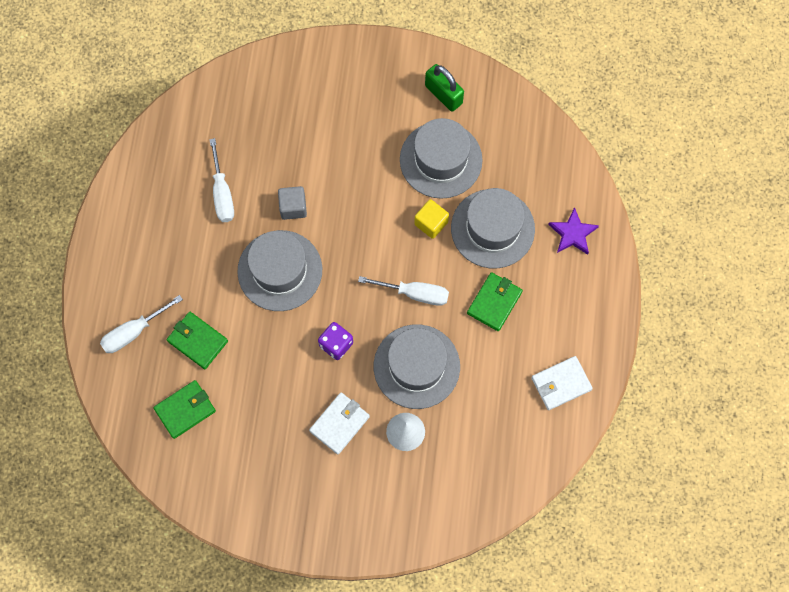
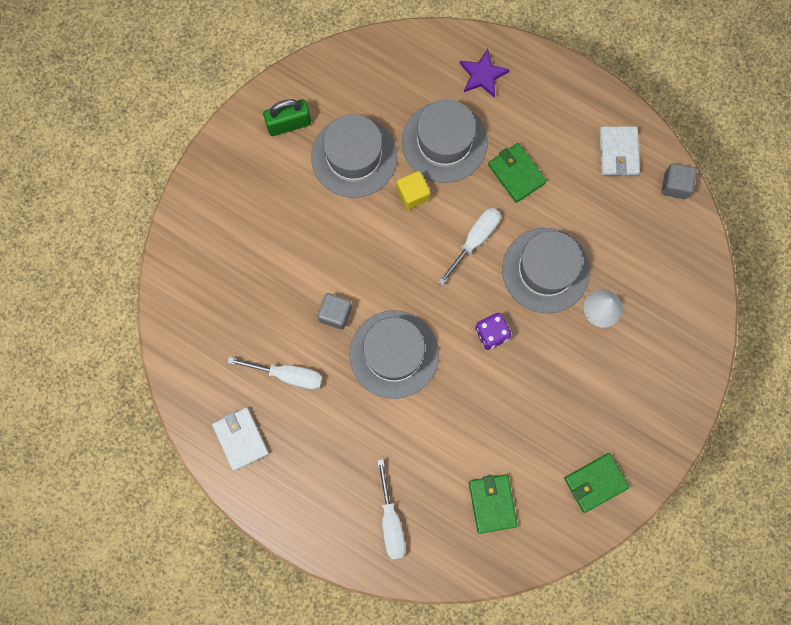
camera: 65 degrees left, 5 degrees up
green wallet [167,312,228,369] -> green wallet moved to [564,453,630,513]
white wallet [309,393,370,454] -> white wallet moved to [212,407,269,471]
none -> grey cube [661,163,697,199]

